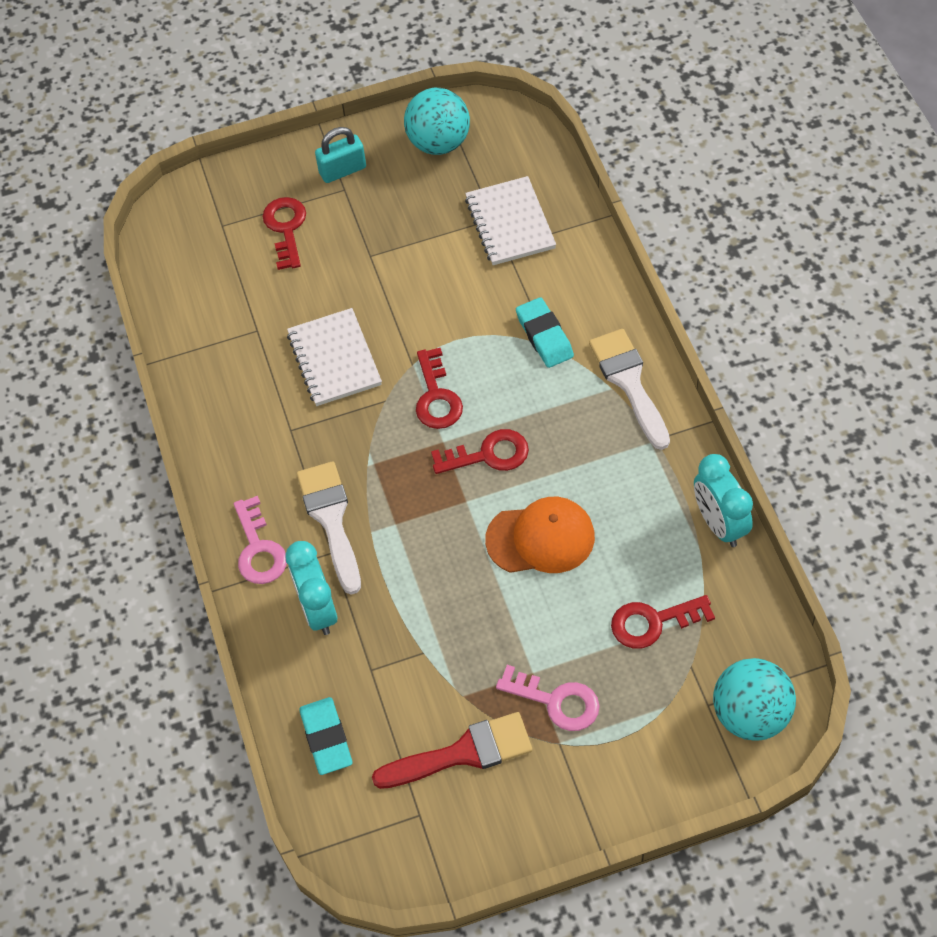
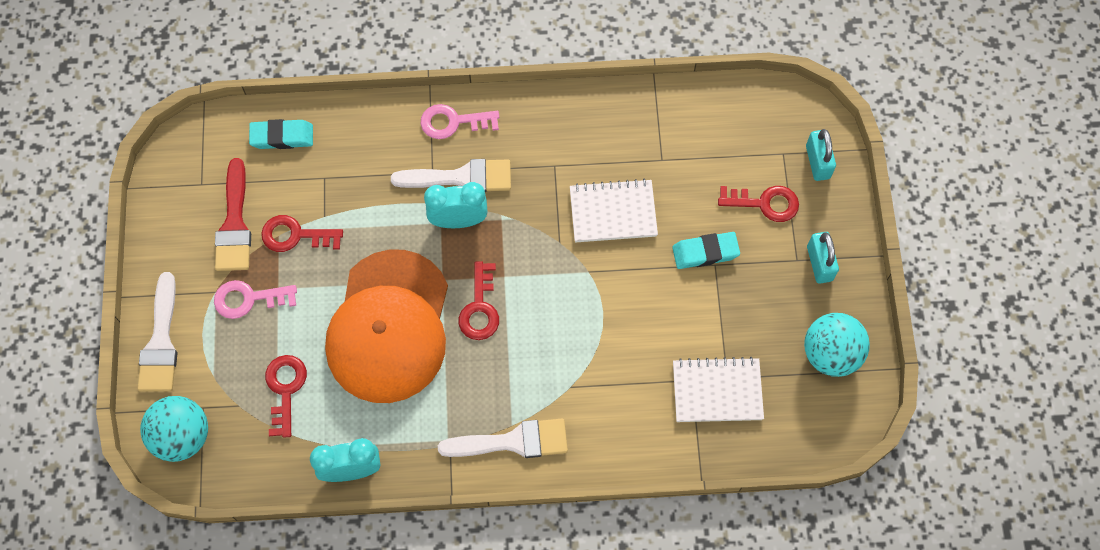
camera: 100 degrees right, 10 degrees up
turquoise clock [285,541,337,635] -> turquoise clock moved to [424,182,488,228]
red key [416,348,463,429] -> red key moved to [261,215,343,252]
orange cap [485,497,595,573] -> orange cap [325,249,448,403], size x1.77
pink key [496,665,600,731] -> pink key turned 45 degrees clockwise [214,280,297,319]
turquoise eraser [516,297,574,368] -> turquoise eraser moved to [672,232,740,269]
none -> white brush [138,272,178,392]
none -> turquoise padlock [806,129,836,181]

